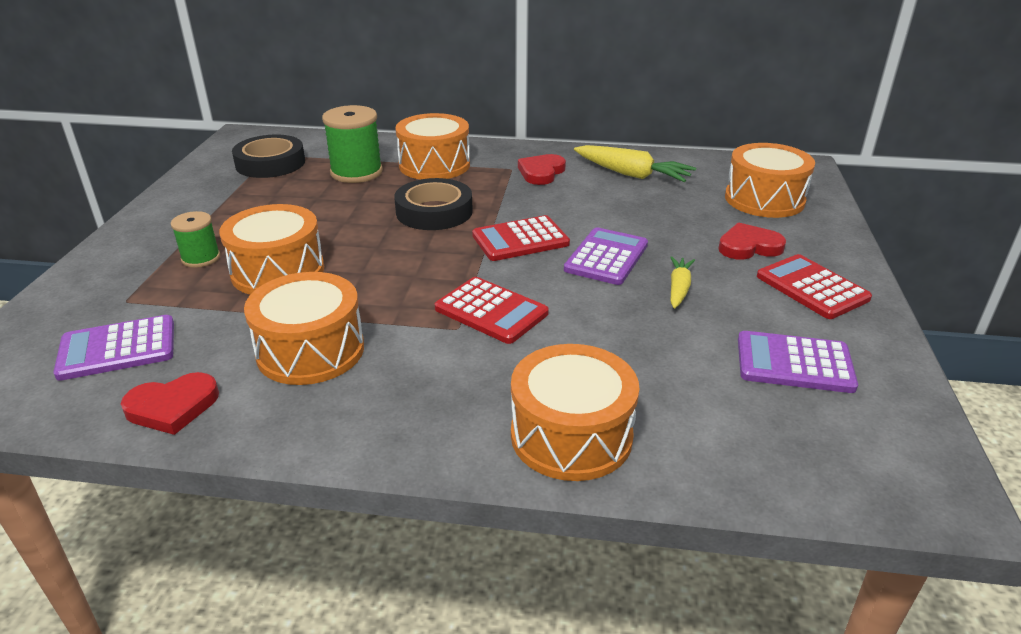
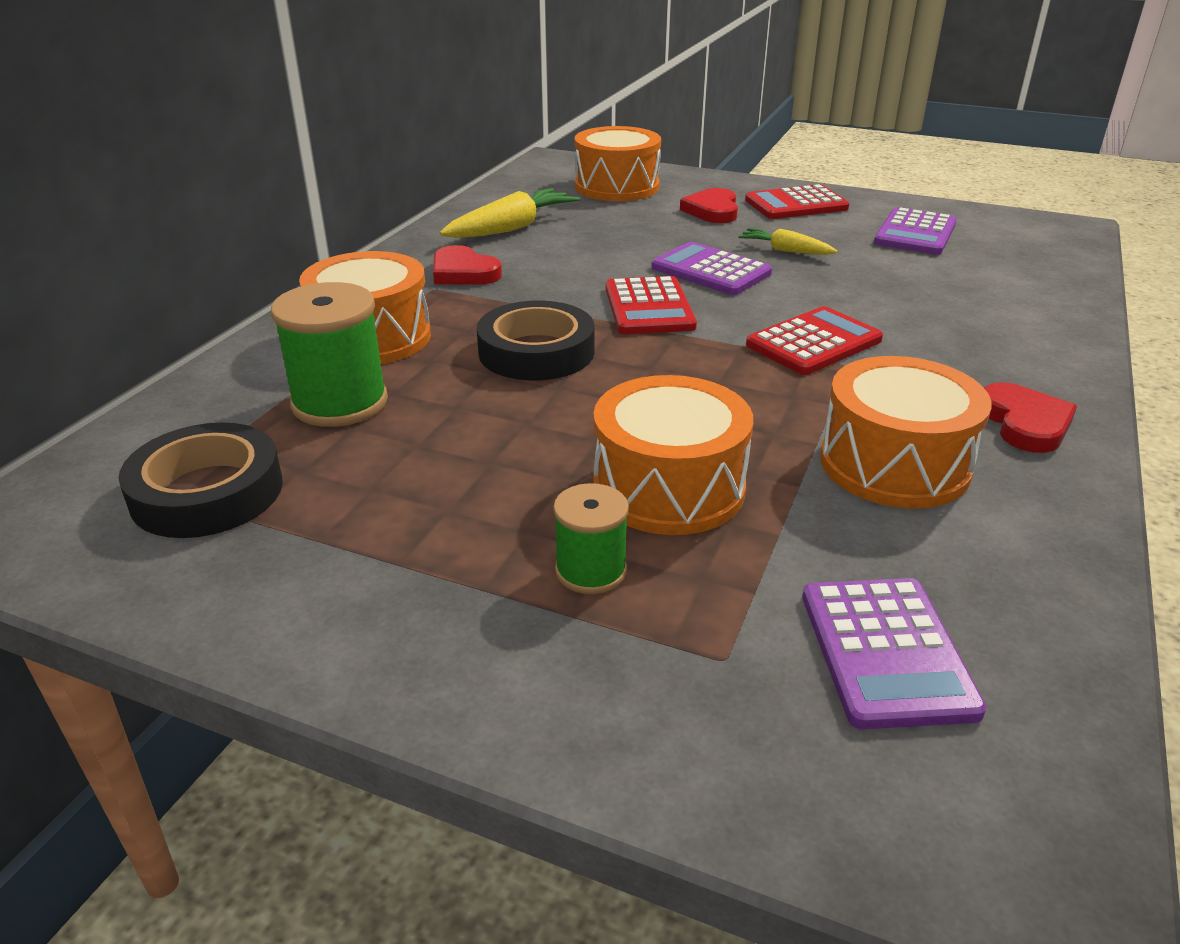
camera: 75 degrees left, 0 degrees up
red heart [121,372,219,435] -> red heart moved to [984,382,1077,453]
orange drum [511,344,639,481] -> none

